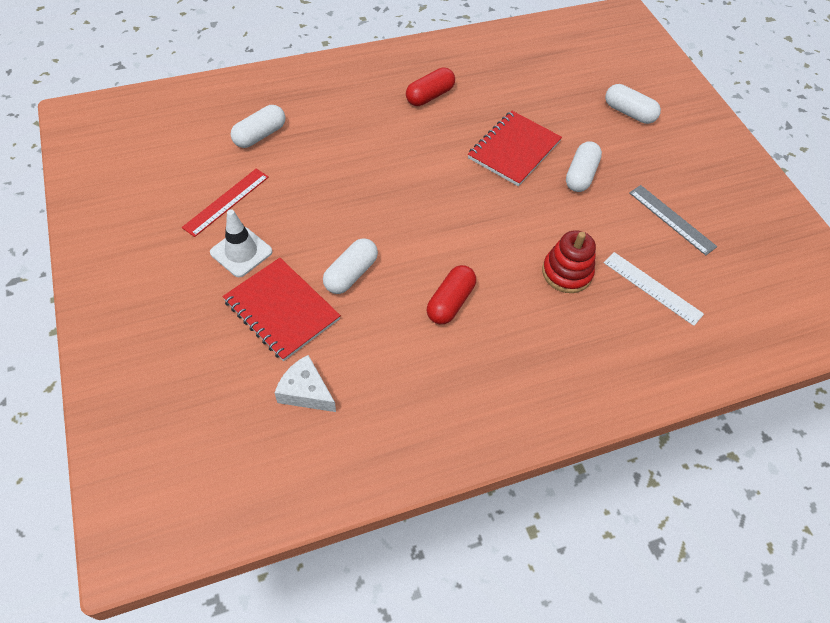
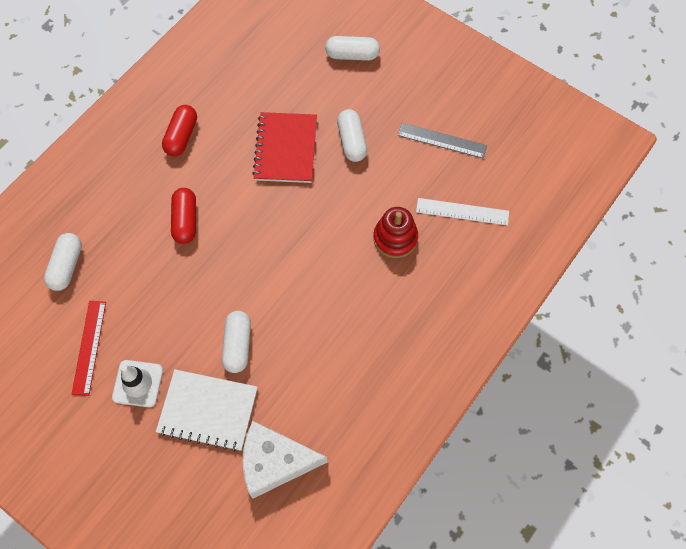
camera: 30 degrees left, 10 degrees up
red notebook [222,258,341,361] -> white notebook [156,369,258,452]
white cheese [275,355,336,412] -> white cheese [243,421,327,498], size x1.59
red capsule [427,265,476,324] -> red capsule moved to [171,188,196,244]

